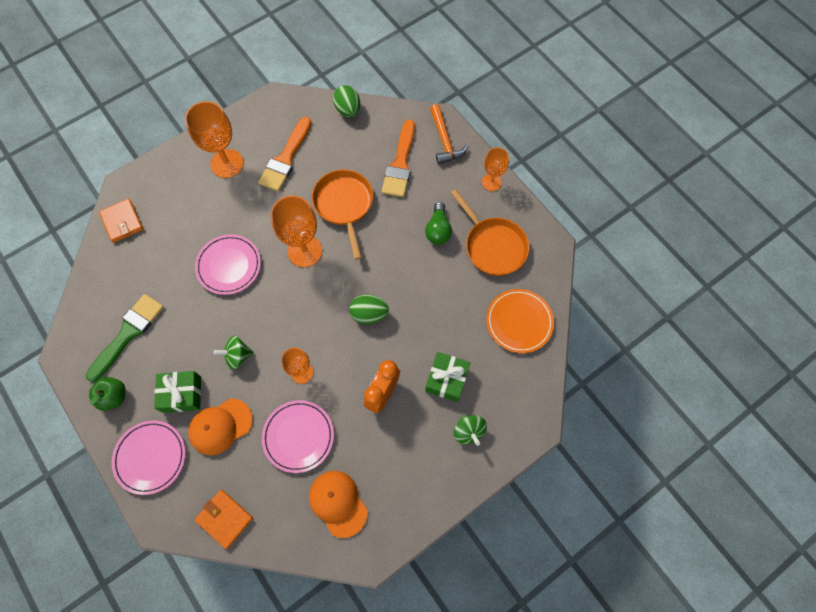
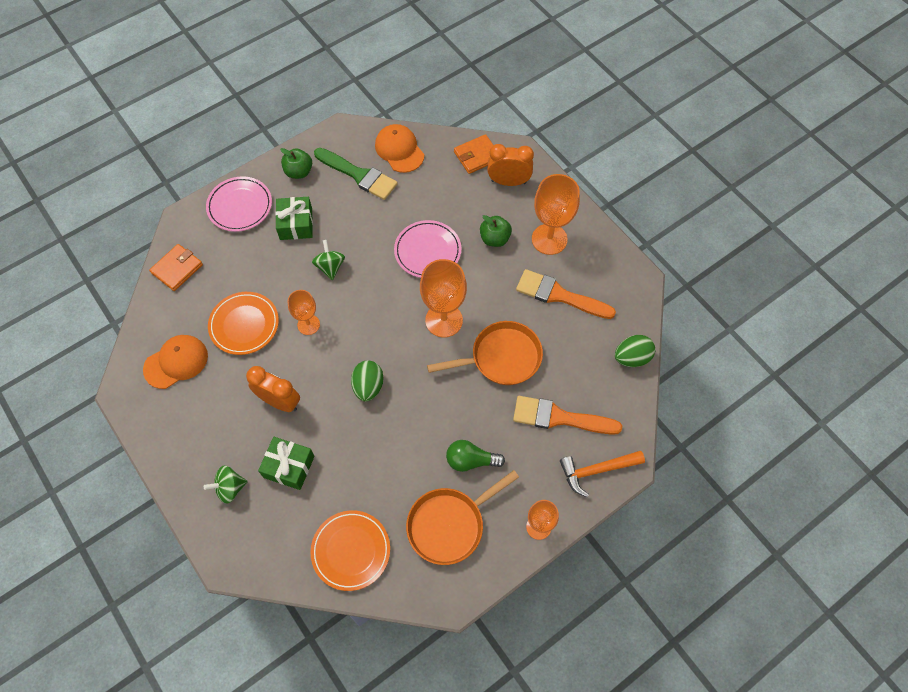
camera: 90 degrees right, 5 degrees down
orange cap [188,398,253,455] -> orange cap moved to [375,124,424,173]
pink plate [262,400,334,473] -> orange plate [208,292,279,355]
none -> green apple [480,215,512,247]
none -> orange clock [487,144,534,186]

